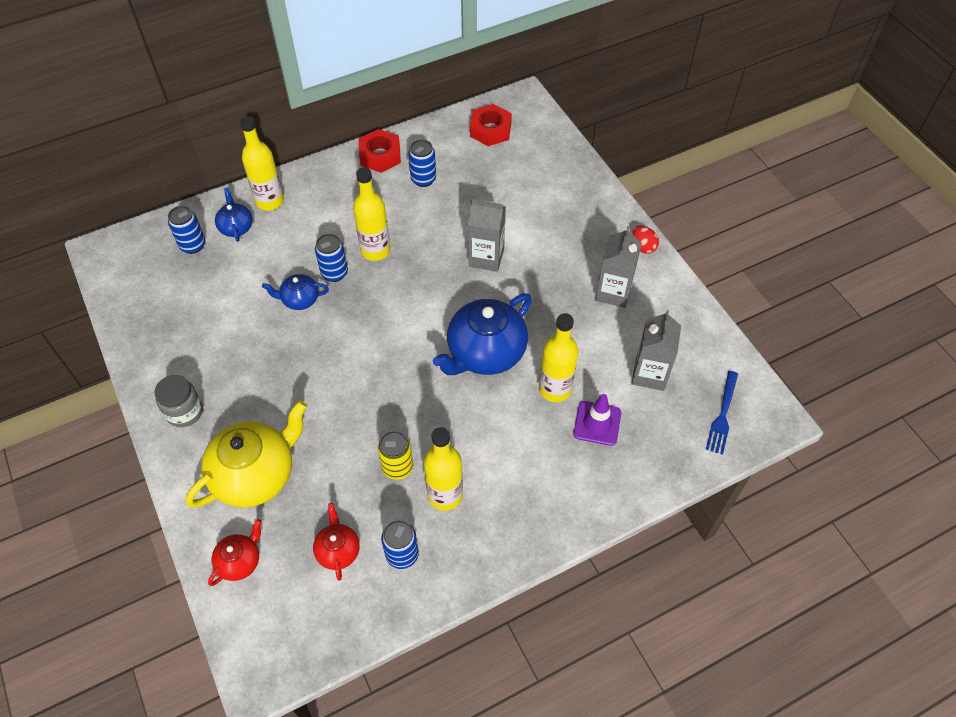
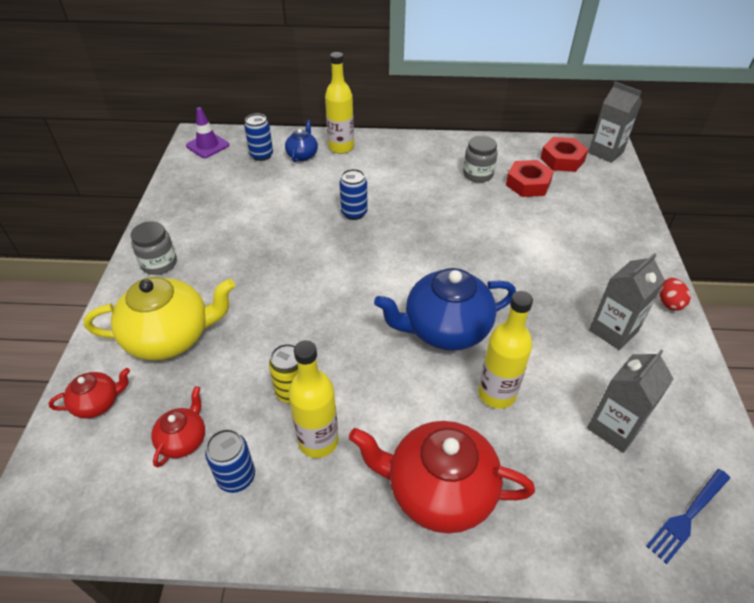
camera: 30 degrees right, 10 degrees down
blue teapot [262,274,329,310] -> none
yellow bottle [353,167,390,261] -> none
red nut [359,129,401,173] -> red nut moved to [506,160,554,197]
blue can [408,139,436,187] -> grey jar [463,136,498,183]
grey carton [468,199,506,272] -> grey carton moved to [588,82,642,163]
purple traffic cone [573,394,621,446] -> purple traffic cone moved to [186,107,229,158]
none -> red teapot [349,421,535,534]

